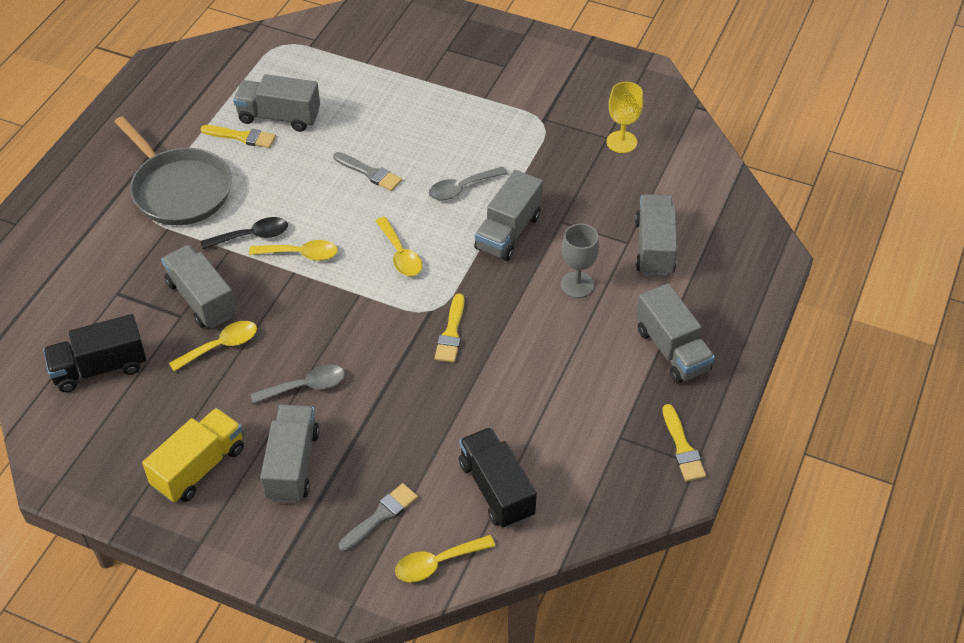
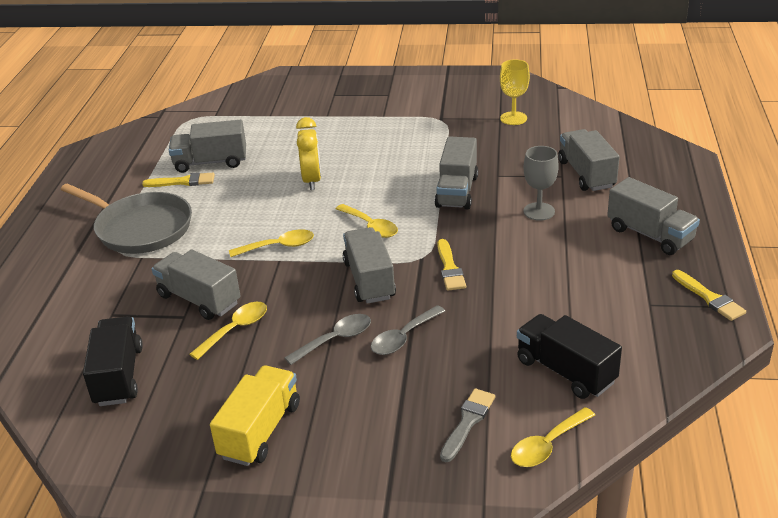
camera: 15 degrees left, 15 degrees down
black truck [43,314,146,392] -> black truck turned 120 degrees clockwise [83,316,143,406]
black spoon [201,217,288,249] -> none
grey truck [260,405,320,503] -> grey truck moved to [343,227,396,304]
grey brush [333,152,402,191] -> yellow clock [296,117,321,190]
grey spoon [429,166,508,201] -> grey spoon moved to [371,305,445,355]

